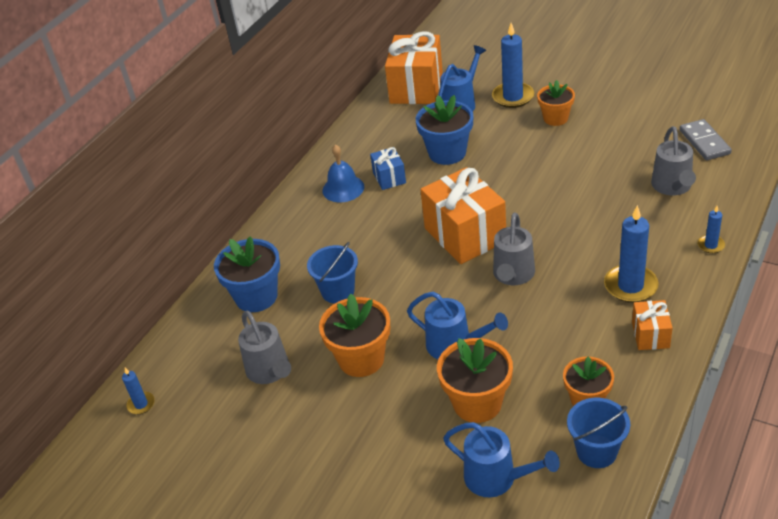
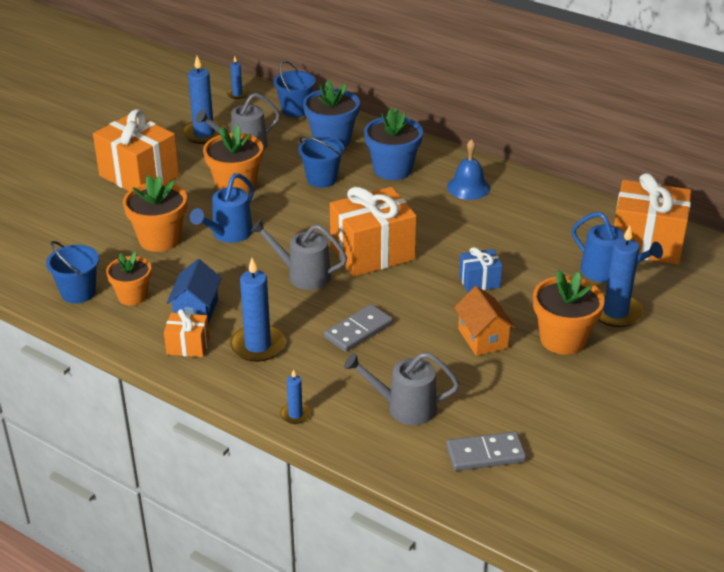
camera: 90 degrees right, 5 degrees down
blue gift [370,147,406,190] -> blue gift moved to [459,247,502,292]
blue flower pot [416,95,474,165] -> blue flower pot moved to [364,108,423,180]
blue watering can [443,422,560,497] -> none
orange flower pot [537,80,575,126] -> orange flower pot [533,270,605,355], size x1.51
none -> orange gift [93,109,179,191]
none -> blue house [167,259,221,324]
none -> blue candle [182,56,225,144]
none -> blue bucket [273,61,316,117]
none -> grey domino [324,304,393,352]
none -> orange house [454,286,516,356]

